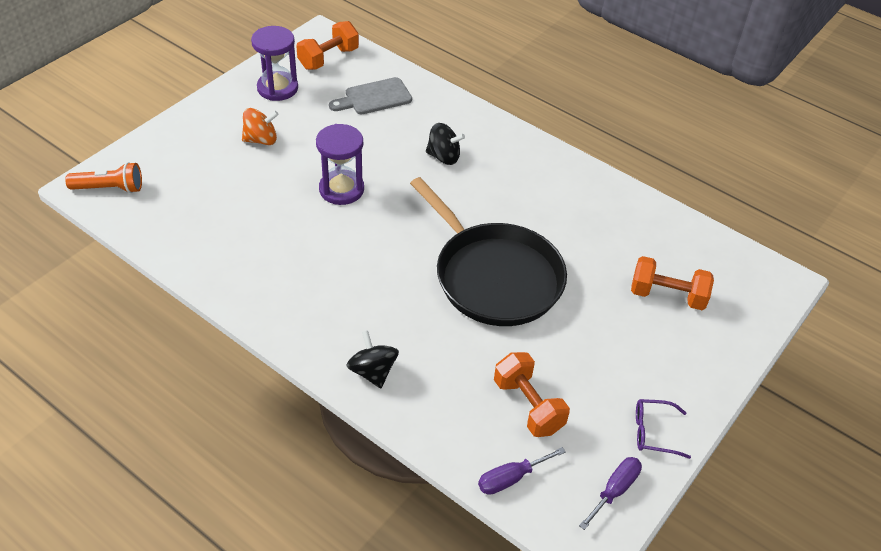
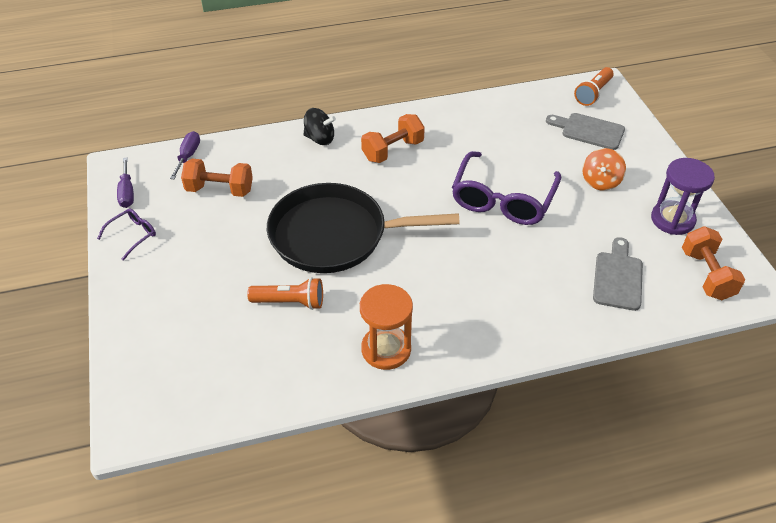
camera: 130 degrees right, 0 degrees up
purple hourglass [316,124,364,205] -> purple glasses [452,151,561,225]
black spinning top [426,123,465,165] -> none
orange dumbbell [631,256,714,310] -> orange dumbbell moved to [361,114,425,163]
none -> orange flashlight [247,277,323,310]
none -> orange hourglass [360,284,413,370]
none -> grey cutting board [546,113,625,150]

